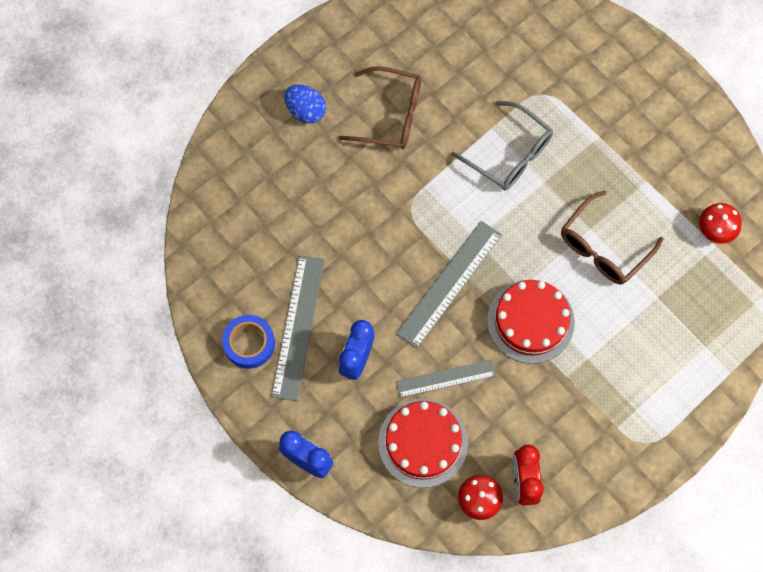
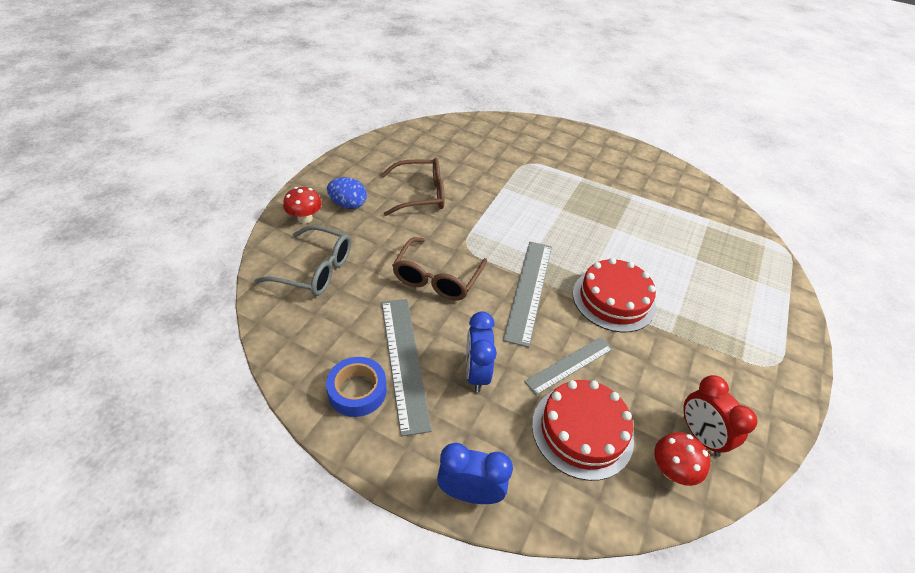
camera: 25 degrees left, 25 degrees down
grey glasses [451,101,553,190] -> grey glasses moved to [254,225,351,296]
brown glasses [561,190,663,285] -> brown glasses moved to [392,237,487,301]
red mushroom [699,203,742,244] -> red mushroom moved to [283,187,322,224]

